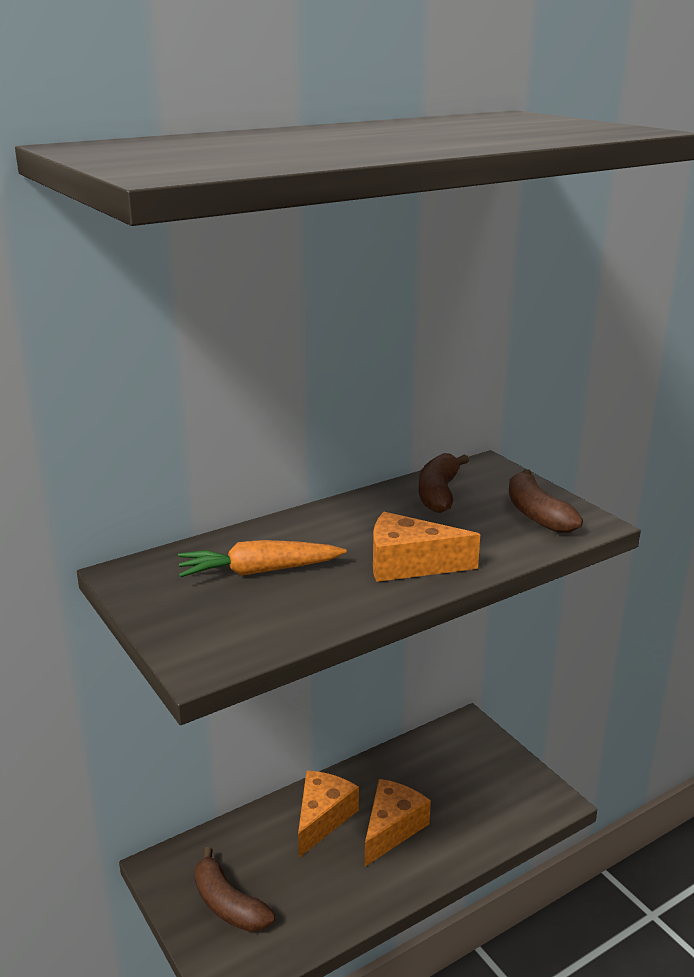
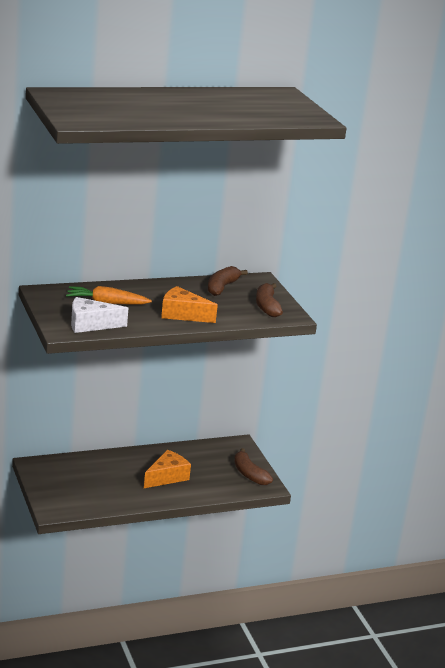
camera: 10 degrees right, 0 degrees up
brown banana [194,847,275,932] -> brown banana moved to [234,448,273,485]
orange cheese [298,771,359,858] -> none
none -> white cheese [71,297,128,333]

